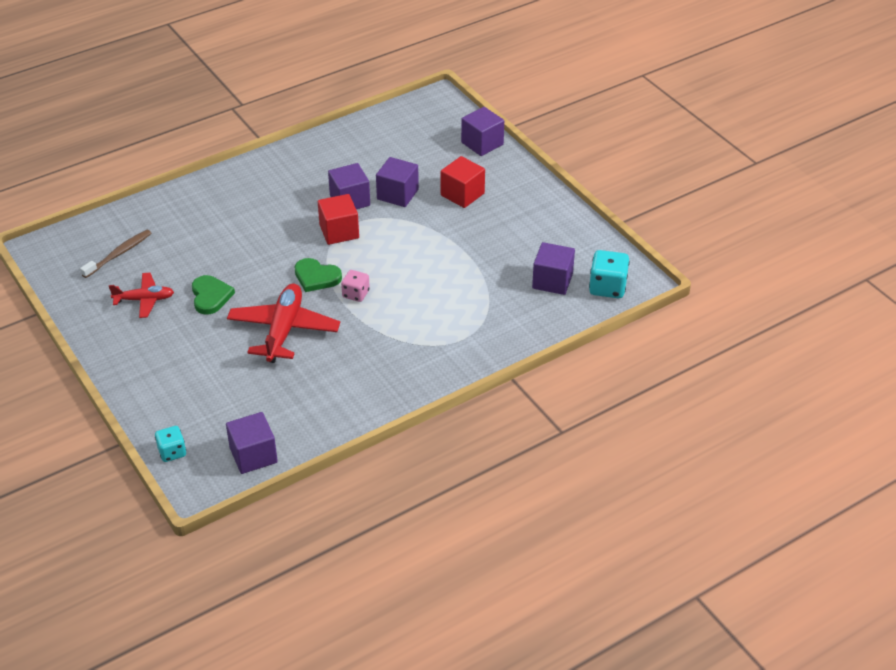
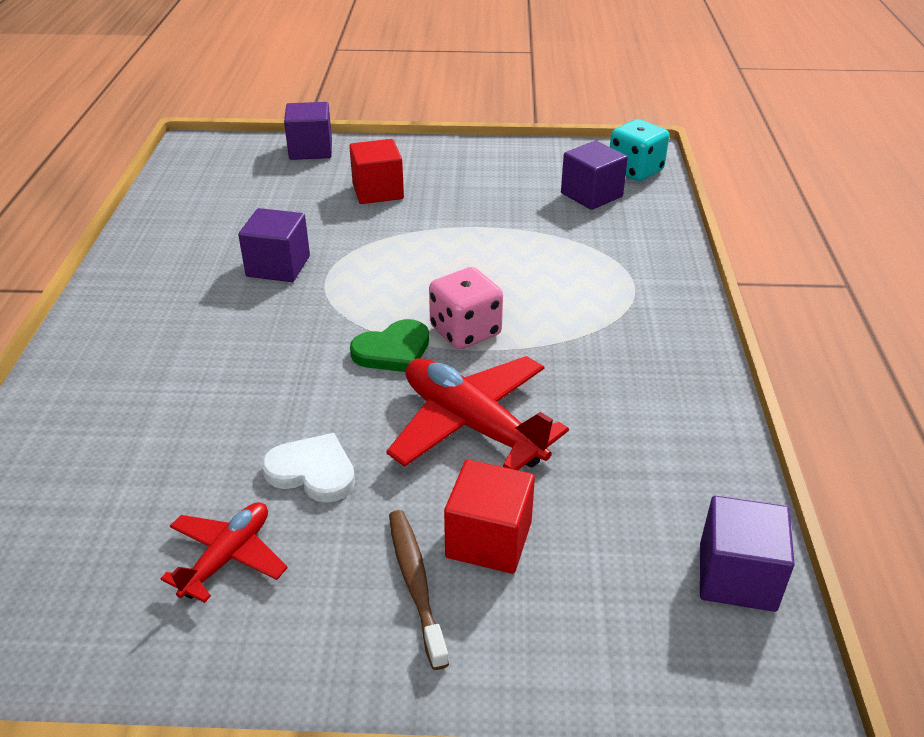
camera: 55 degrees left, 5 degrees down
brown toothbrush [80,230,152,278] -> brown toothbrush moved to [389,510,449,670]
turquoise dice [155,426,186,462] -> none
green heart [192,275,235,315] -> white heart [262,433,355,502]
red cube [318,194,359,245] -> red cube moved to [444,460,535,574]
pink dice [341,270,370,302] -> pink dice [429,267,503,349], size x1.57
purple cube [376,157,419,207] -> none

